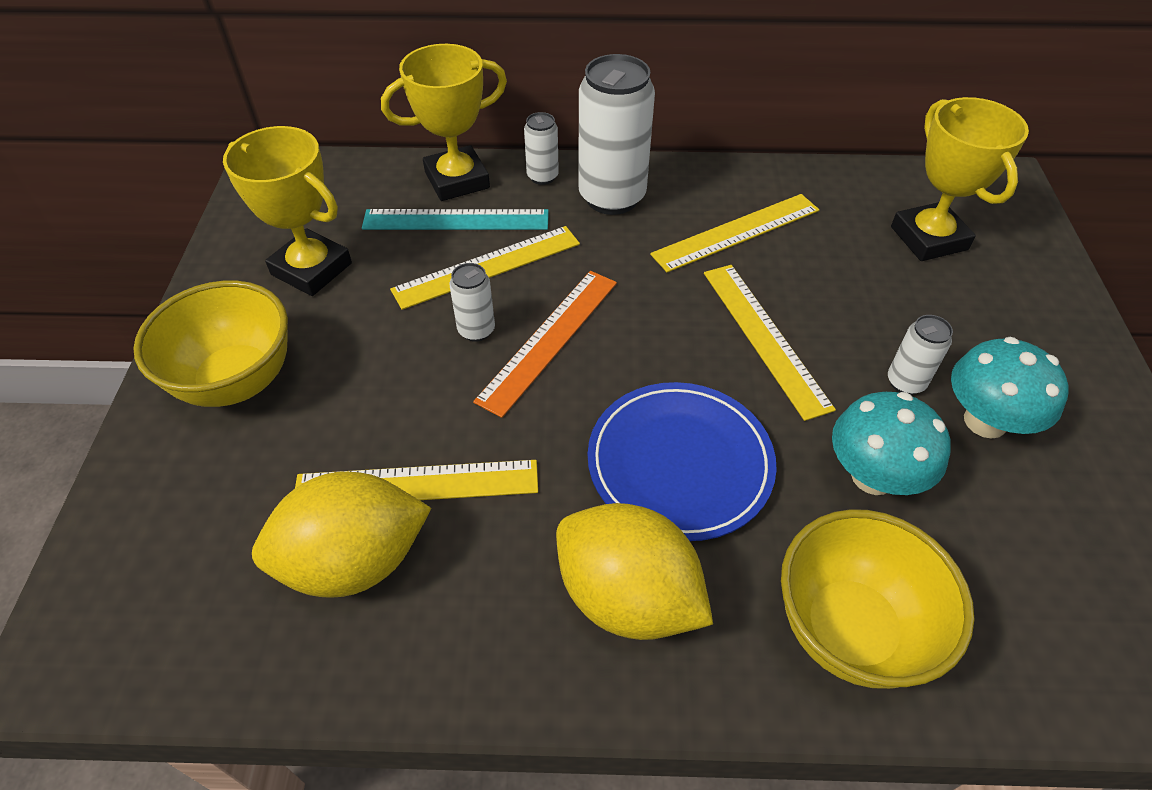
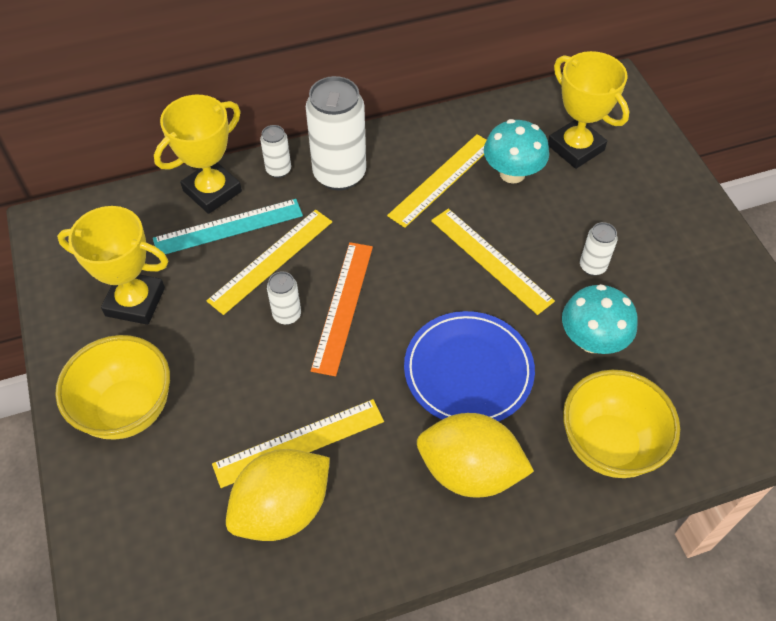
camera: 20 degrees left, 5 degrees up
turquoise mushroom [951,337,1069,439] -> turquoise mushroom moved to [484,119,549,184]

